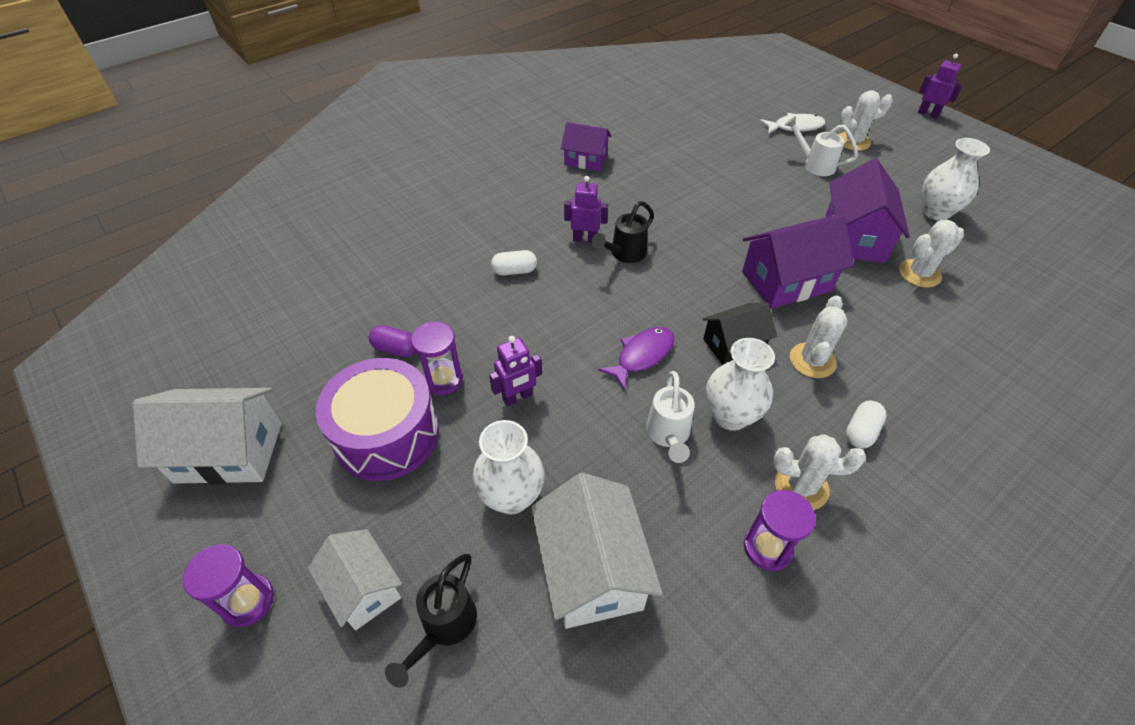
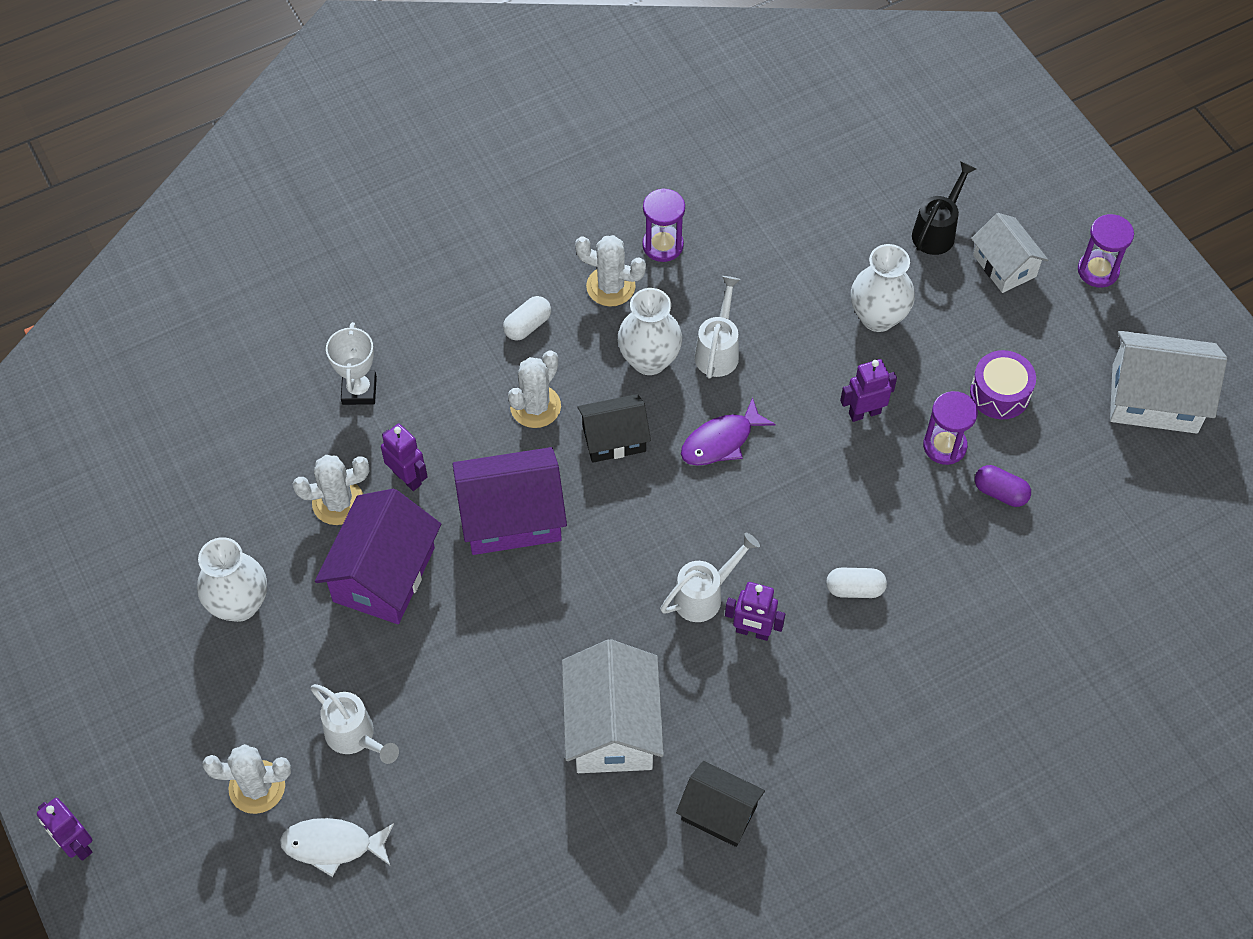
camera: 170 degrees left, 10 degrees up
purple drum [316,358,439,481] -> purple drum [970,350,1036,419], size x0.57
white house [531,473,663,629] -> white house moved to [562,639,664,773]
purple house [561,122,611,171] -> black house [676,761,765,847]
black watering can [592,201,654,263] -> white watering can [660,533,760,622]
none -> white trophy [326,322,377,405]
none -> purple robot [381,424,428,491]

